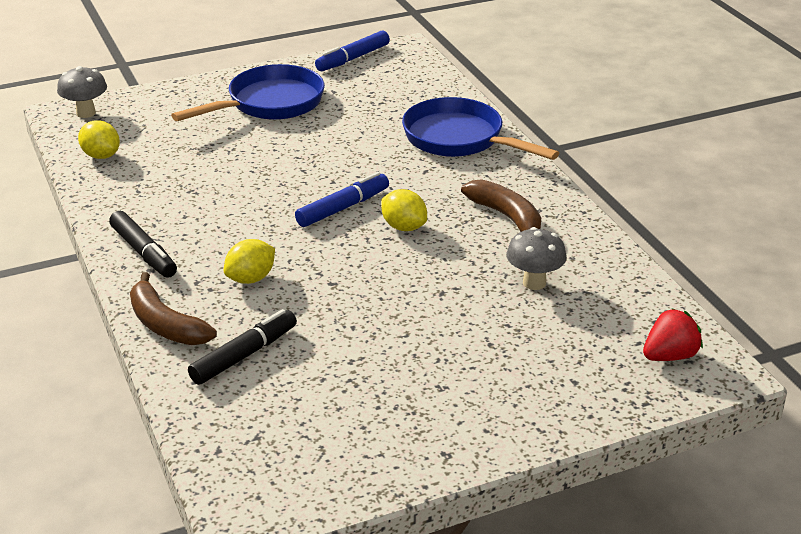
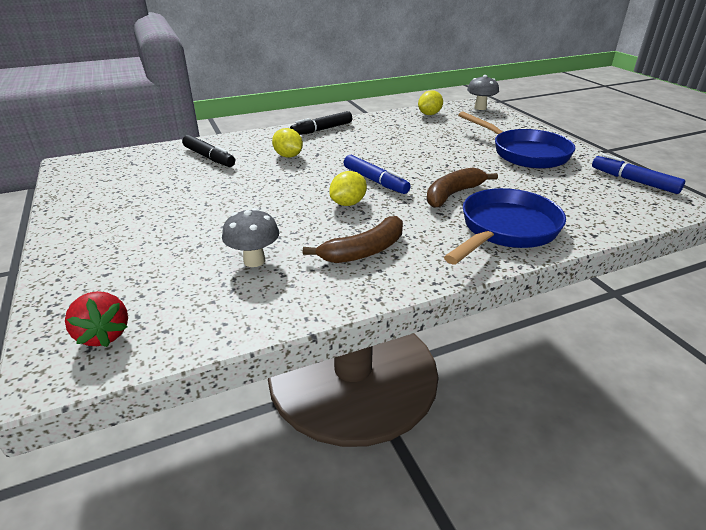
camera: 90 degrees right, 0 degrees up
brown banana [130,272,217,345] -> brown banana moved to [427,167,498,208]

